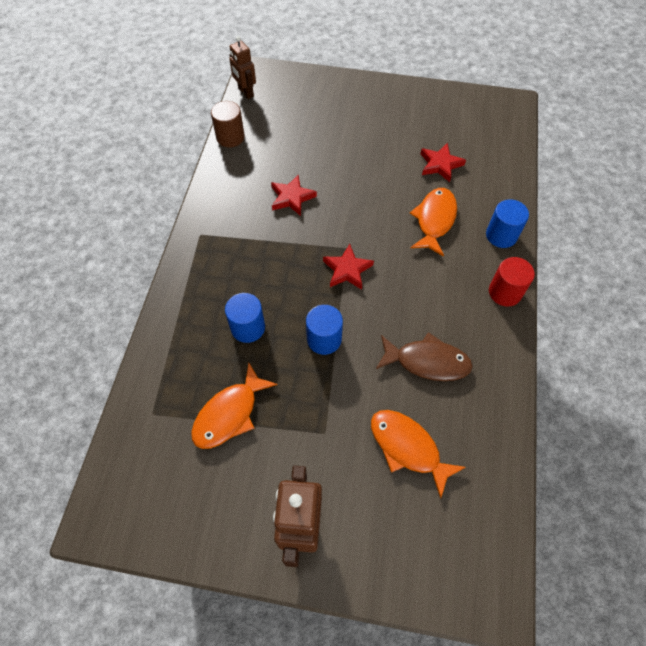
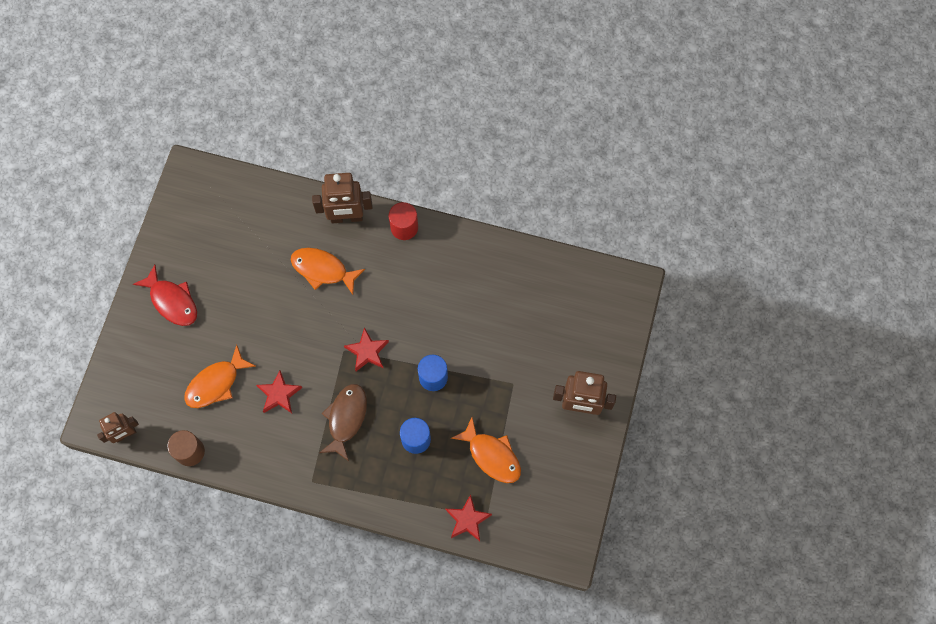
camera: 85 degrees left, 10 degrees up
orange fish [371,410,466,499] -> orange fish moved to [184,345,255,408]
brown fish [376,332,473,381] -> brown fish moved to [319,384,367,461]
red star [420,143,466,182] -> red star moved to [445,494,492,541]
blue cylinder [486,199,529,248] -> brown robot [312,173,373,223]
none -> red fish [133,265,197,326]

